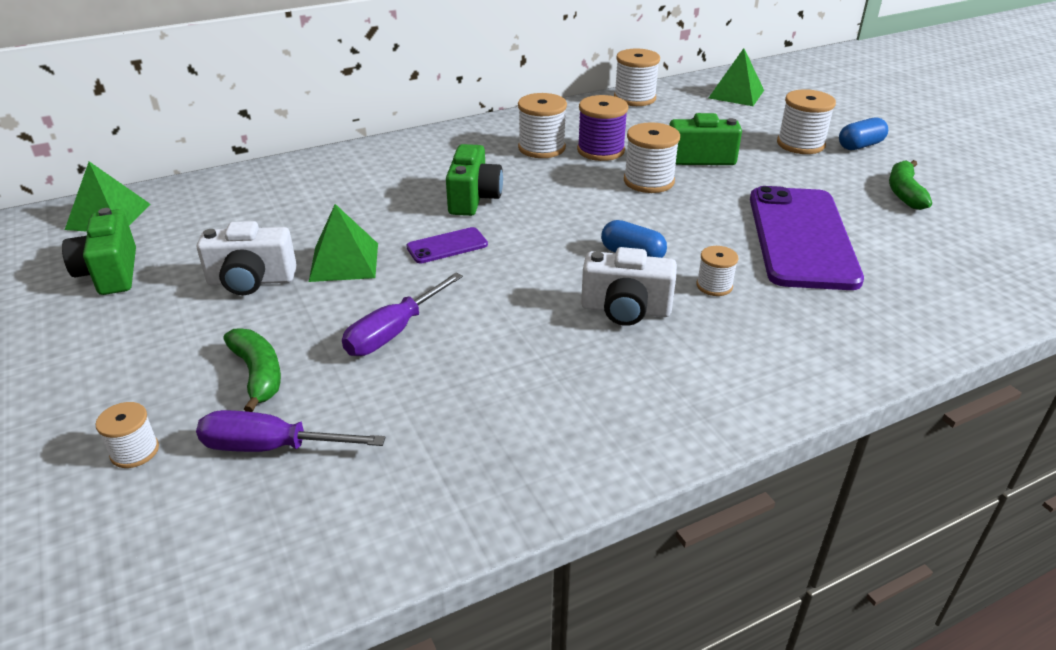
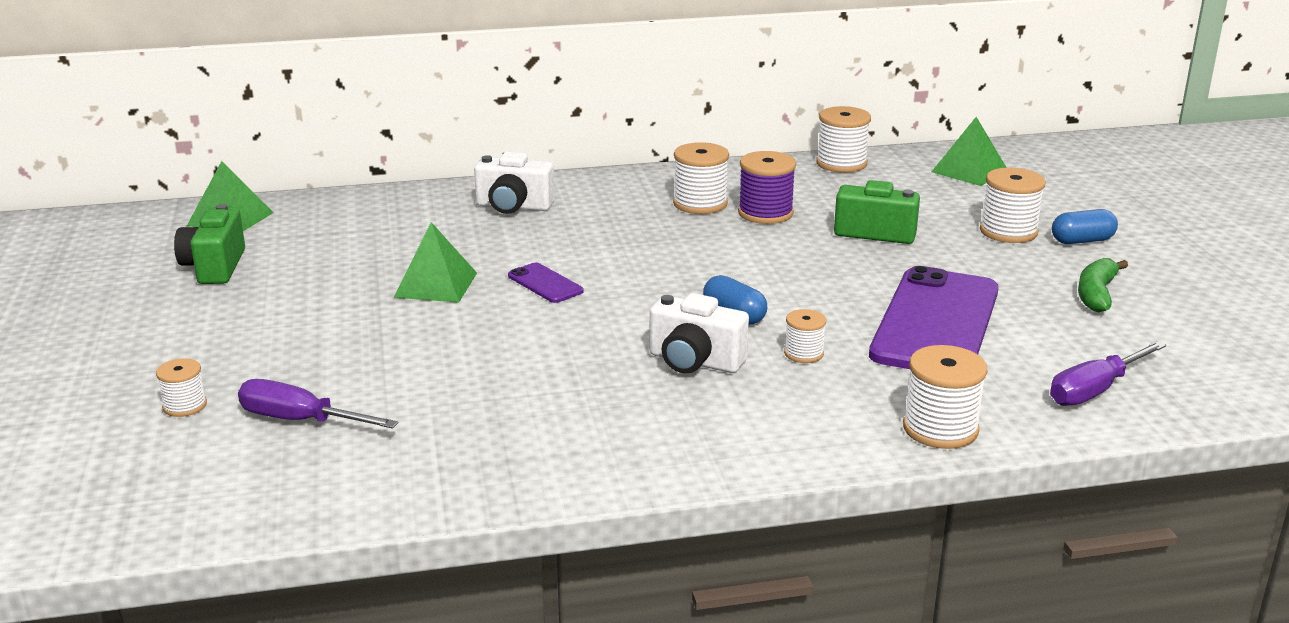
camera: 15 degrees right, 10 degrees down
white camera [197,221,297,295] -> white camera moved to [474,152,555,214]
green banana [224,329,281,412] -> none
purple screwdriver [342,273,463,356] -> purple screwdriver moved to [1050,341,1166,406]
purple phone [406,227,488,263] -> purple phone turned 60 degrees clockwise [508,263,584,303]
green camera [446,144,503,216] -> none
white spool [624,122,680,193] -> white spool moved to [903,345,987,449]

